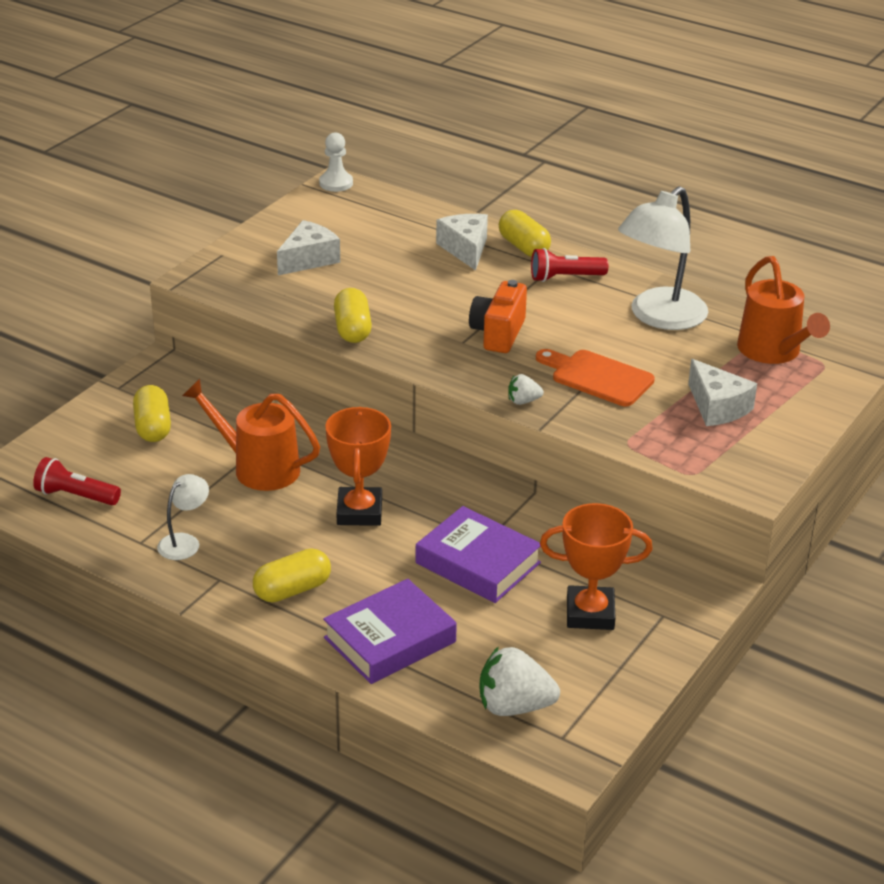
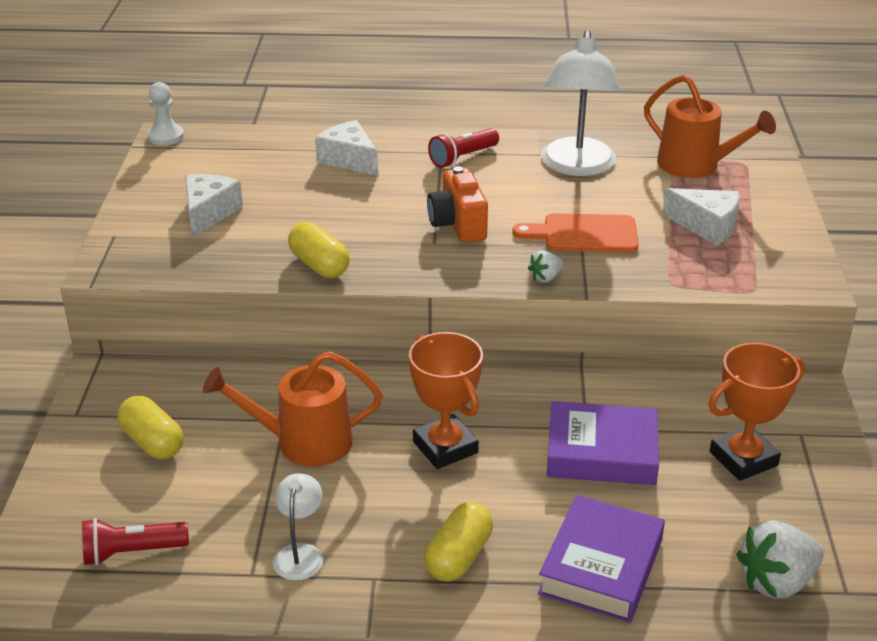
camera: 30 degrees left, 0 degrees up
yellow capsule [499,210,551,257] -> none

